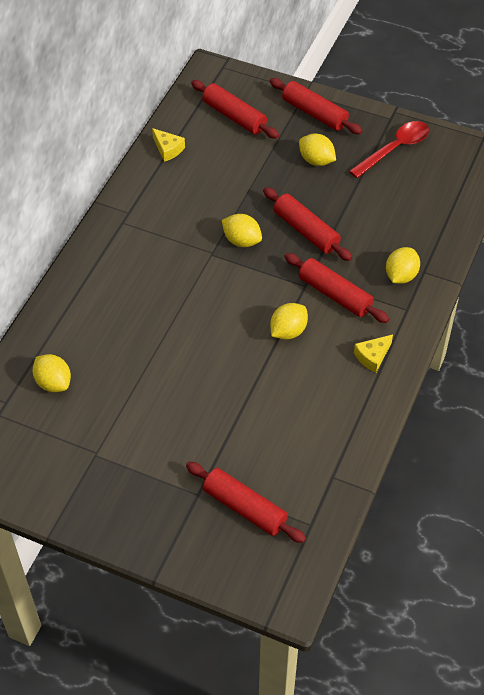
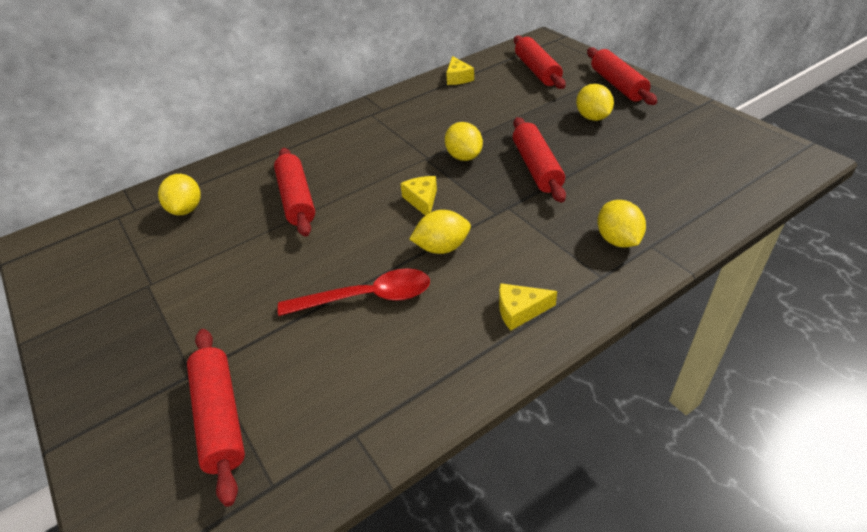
camera: 35 degrees right, 10 degrees down
red rolling pin [284,253,389,323] -> red rolling pin moved to [274,148,315,237]
red spoon [349,121,429,178] -> red spoon moved to [278,268,430,316]
yellow lemon [386,247,420,284] -> yellow lemon turned 75 degrees counterclockwise [597,200,646,248]
none -> yellow cheese [400,176,437,215]

